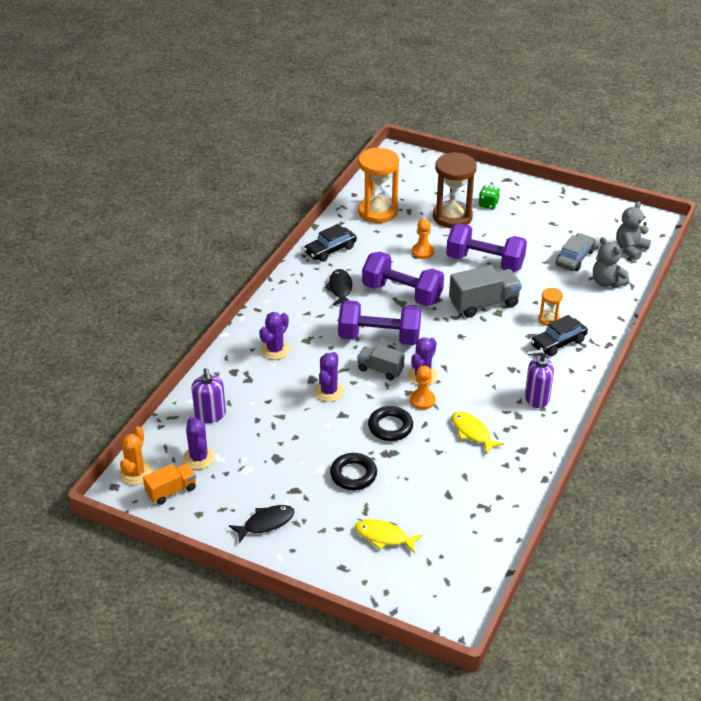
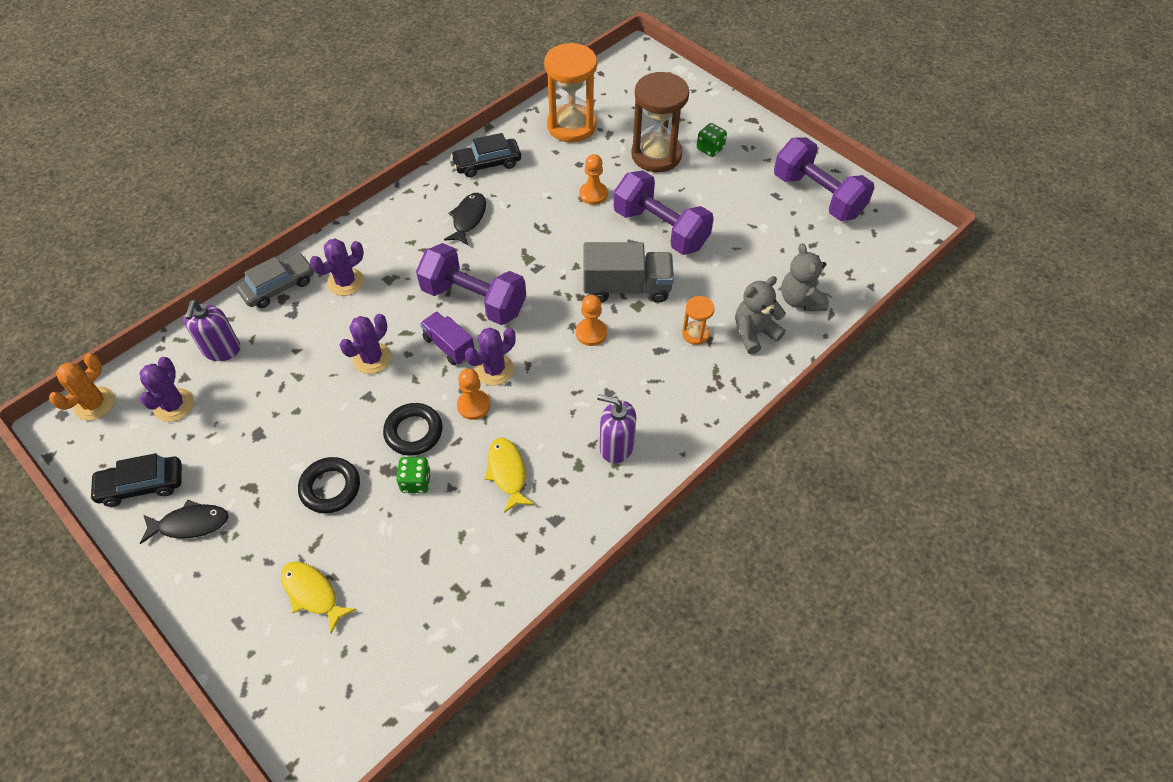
camera: 20 degrees right, 15 degrees up
orange truck [143,463,196,505] -> none
grey truck [357,345,405,380] -> purple truck [420,312,474,365]
purple dumbbell [362,252,444,306] -> purple dumbbell moved to [774,137,875,221]
black car [531,315,588,357] -> black car moved to [89,453,182,507]
grey car [556,233,596,271] -> grey car moved to [236,253,314,308]
grey teddy bear [616,201,651,260] -> grey teddy bear moved to [735,276,786,354]
none -> green dice [396,457,431,493]
none -> orange pawn [576,295,607,346]

